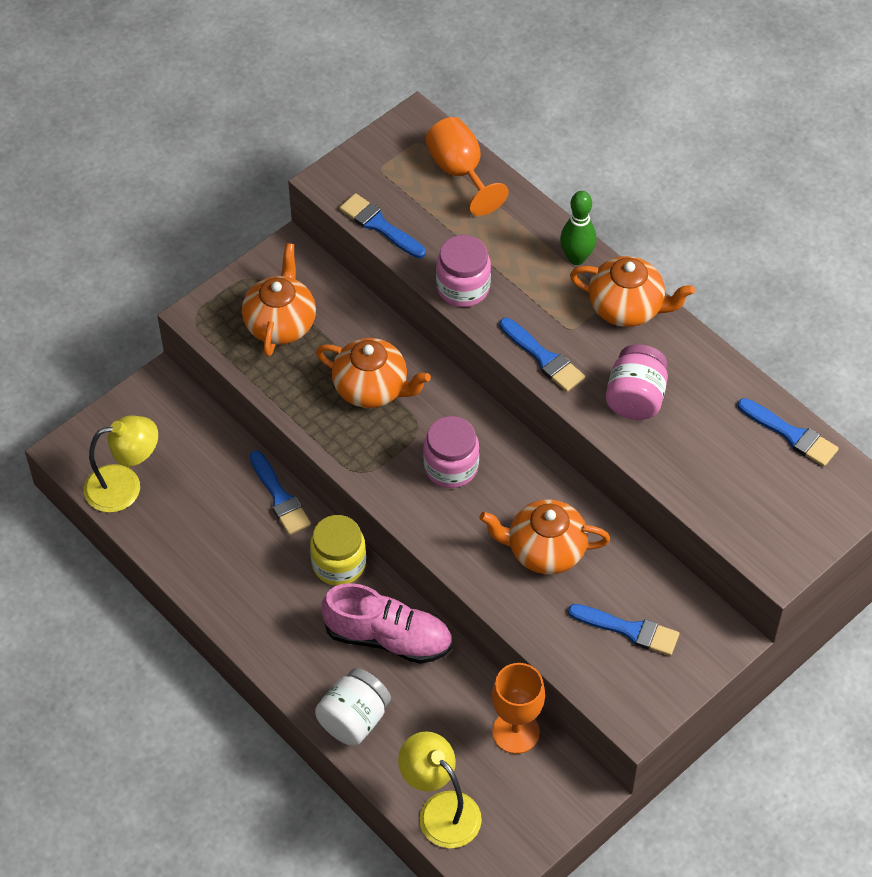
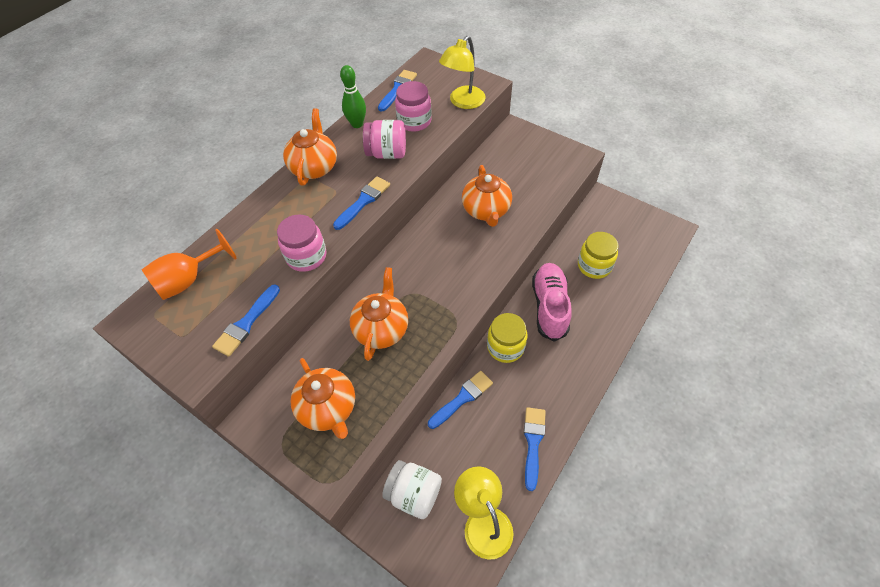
camera: 100 degrees left, 0 degrees up
orange teapot [242,243,316,357] -> orange teapot turned 120 degrees counterclockwise [290,358,355,439]
white jar [315,668,391,746] -> white jar moved to [382,460,442,519]
yellow lamp [398,731,482,848] -> yellow lamp moved to [439,36,486,109]
pink jar [423,416,479,488] -> pink jar moved to [395,81,432,132]
orange goblet [492,663,545,754] -> none
green bowling pin [560,191,596,265] -> green bowling pin moved to [340,65,366,128]
blue brush [568,604,679,656] -> blue brush moved to [524,407,546,491]
none -> yellow jar [578,232,619,279]

